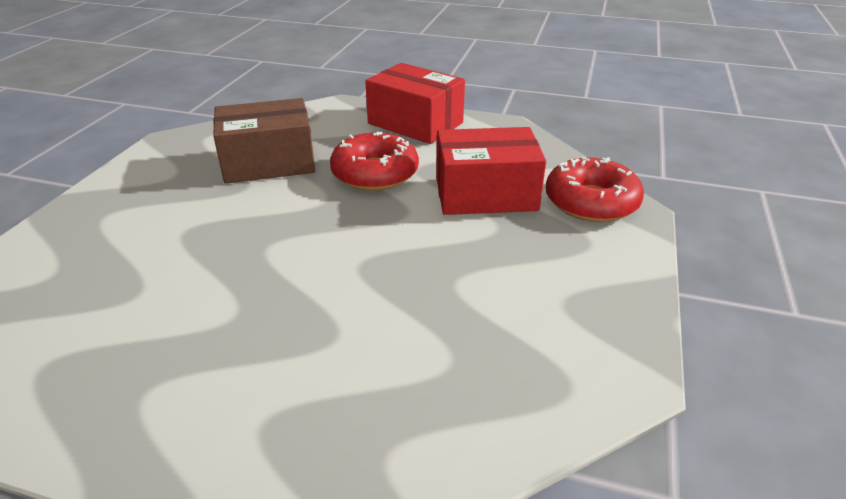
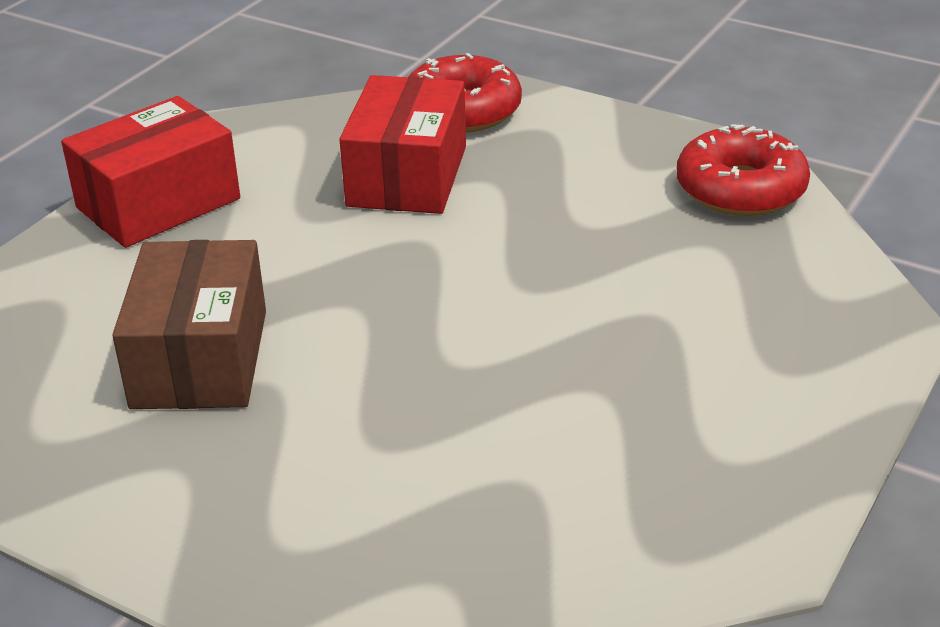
camera: 75 degrees left, 0 degrees up
red donut [330,131,419,191] -> red donut moved to [677,124,810,216]

